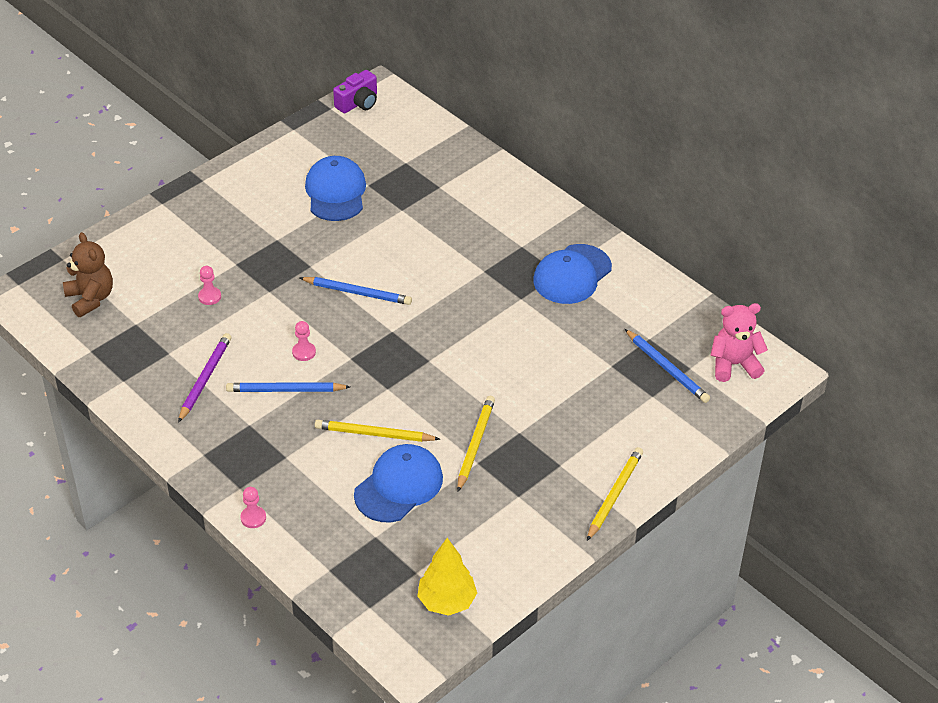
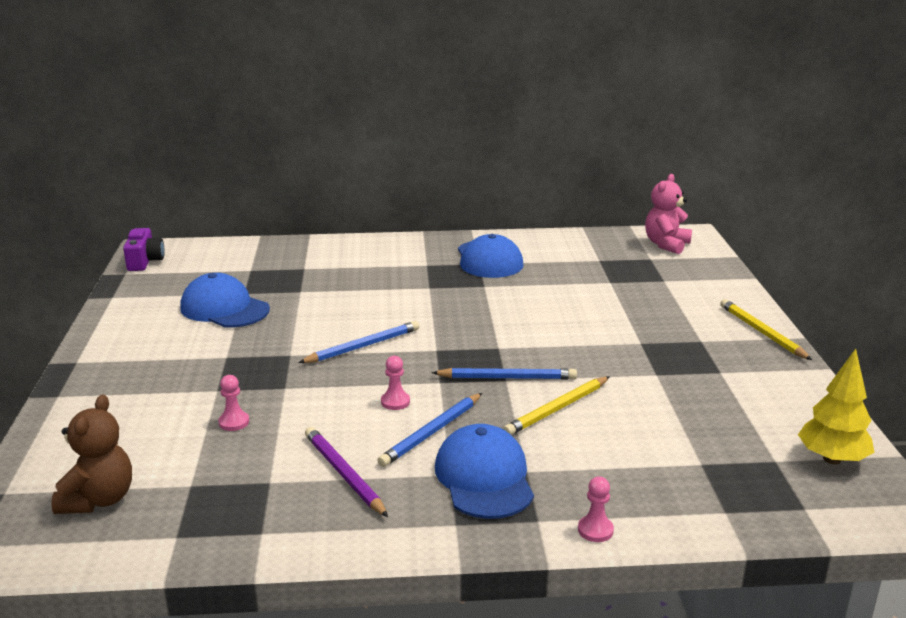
camera: 50 degrees left, 20 degrees down
brown teddy bear [63,232,113,317] -> brown teddy bear turned 90 degrees clockwise [51,395,132,514]
blue cap [354,444,443,522] -> blue cap moved to [435,424,534,519]
yellow pencil [457,396,495,492] -> none
blue pencil [625,329,710,403] -> blue pencil moved to [432,368,577,380]

